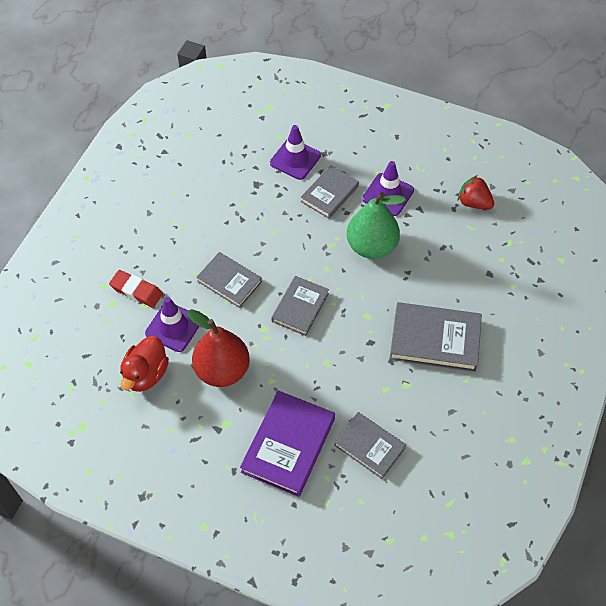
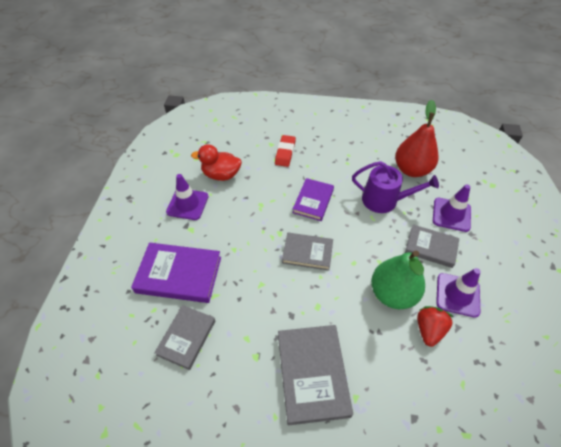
camera: 75 degrees right, 5 degrees down
purple traffic cone [145,297,200,352] -> purple traffic cone moved to [166,174,208,220]
red pear [187,309,250,387] -> red pear moved to [395,100,439,177]
grey book [196,252,262,308] -> purple book [293,178,334,221]
red strawberry [457,175,494,210] -> red strawberry moved to [417,306,453,347]
none -> purple watering can [352,161,439,213]

